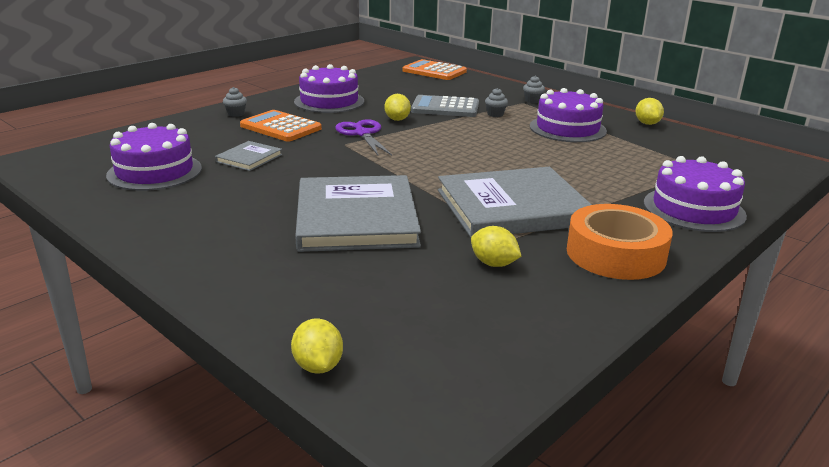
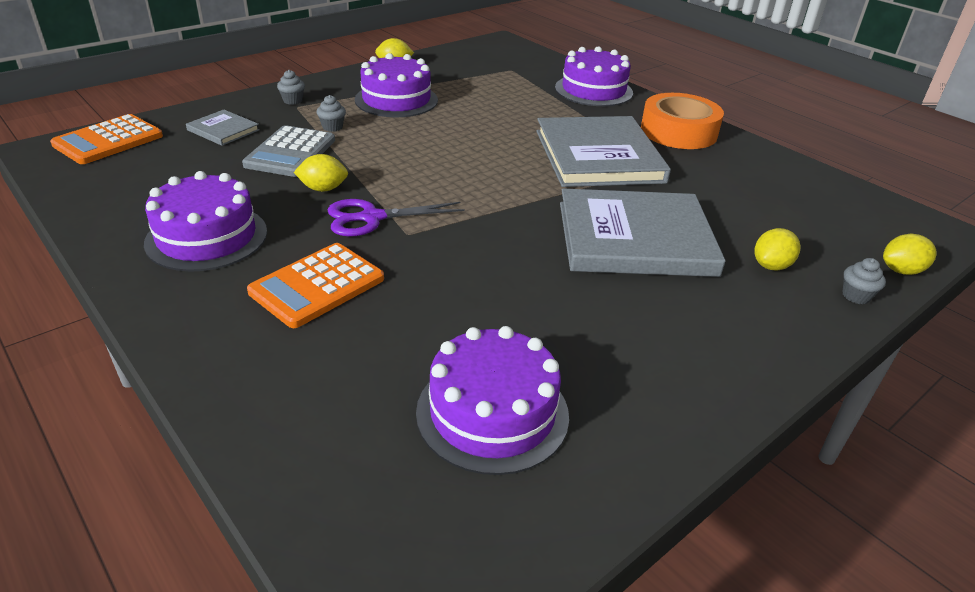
camera: 85 degrees left, 10 degrees up
grey book [215,141,282,171] -> grey book moved to [186,110,260,146]
grey cupcake [223,87,247,117] -> grey cupcake moved to [842,258,886,304]
yellow lemon [471,226,521,267] -> yellow lemon moved to [755,228,800,270]

